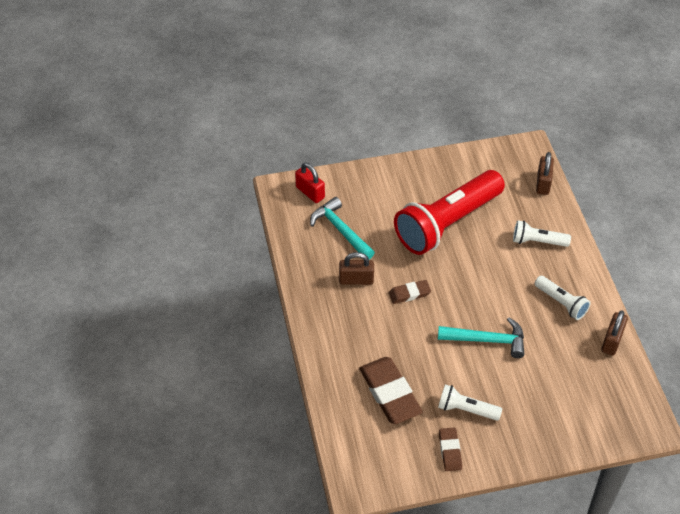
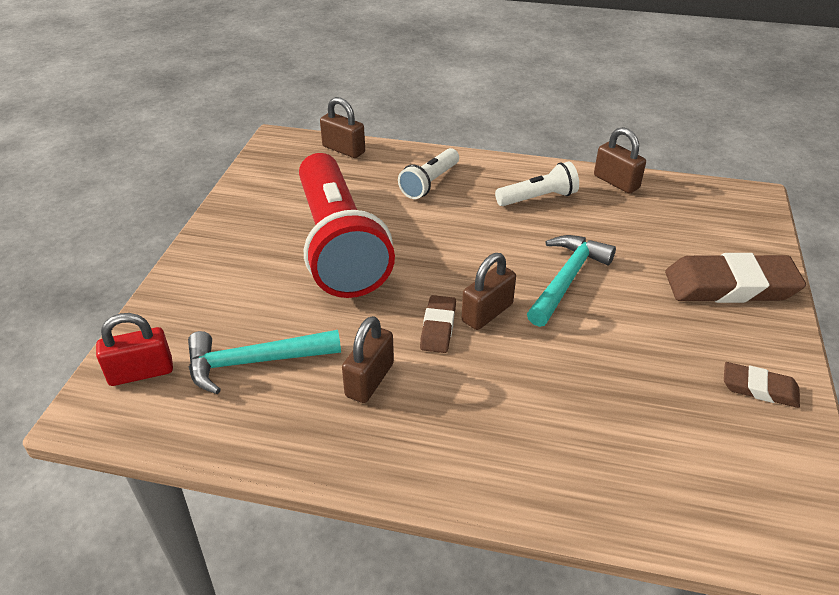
camera: 65 degrees left, 10 degrees down
brown eraser [359,357,423,424] -> brown eraser moved to [665,253,806,303]
white flashlight [438,384,502,421] -> none
none -> brown padlock [462,253,516,330]

